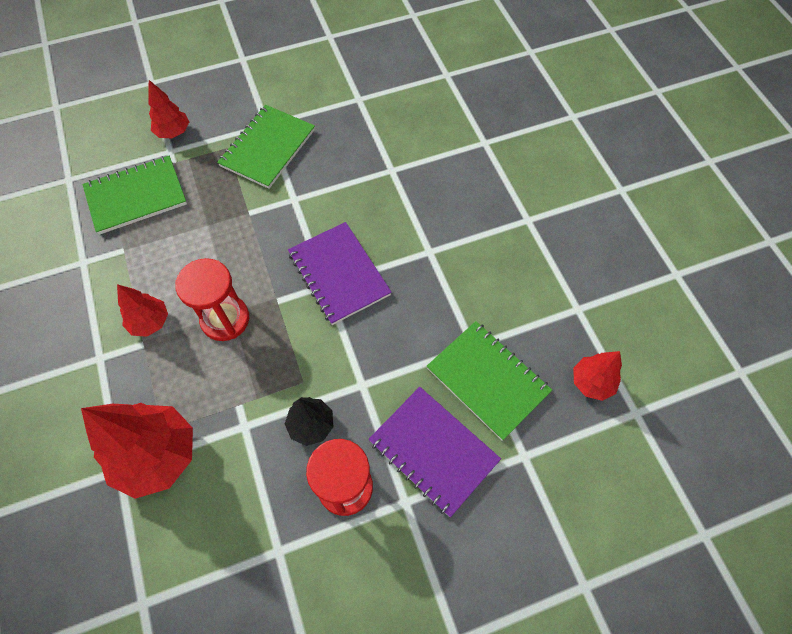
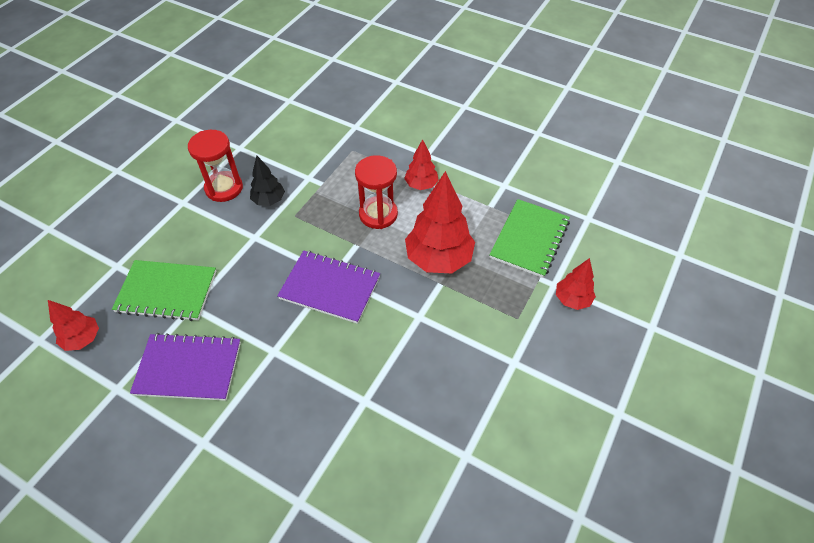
camera: 140 degrees right, 10 degrees down
red tree [81,403,193,499] -> red tree moved to [405,171,475,273]
green notebook [217,105,315,189] -> none
purple notebook [369,387,501,517] -> purple notebook moved to [130,333,241,401]

